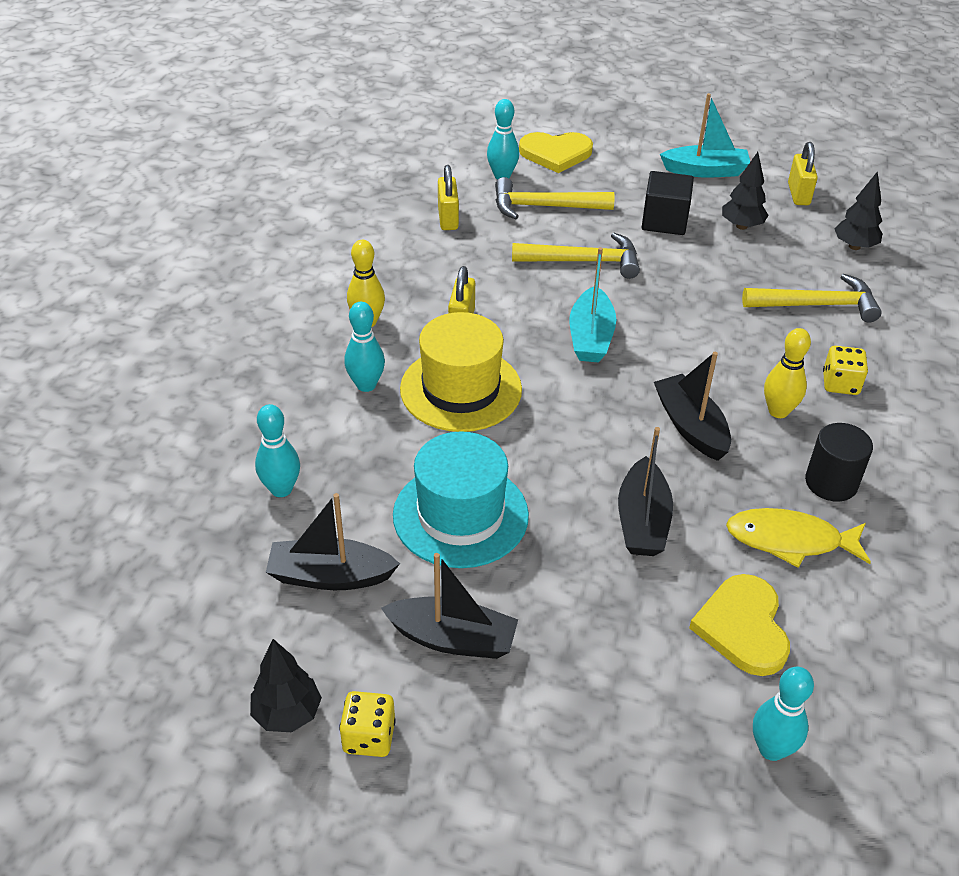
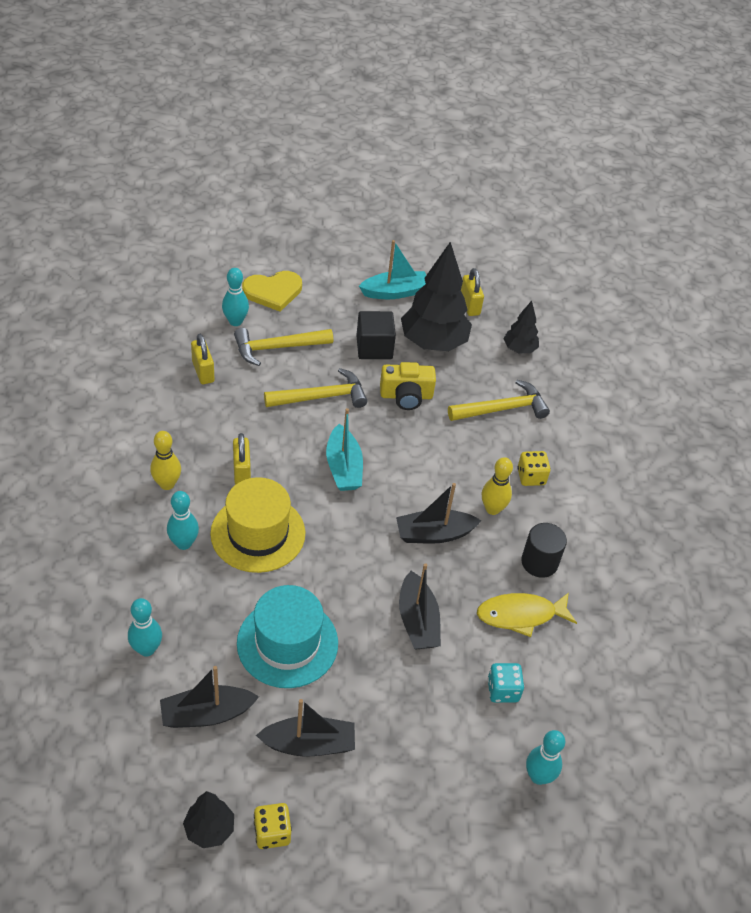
camera: 20 degrees left, 5 degrees up
black boat [654,352,731,461] -> black boat turned 60 degrees counterclockwise [396,483,482,543]
yellow heart [689,574,790,676] -> turquoise dice [488,663,524,703]
black tree [722,152,769,230] -> black tree [401,242,472,351], size x1.95
none -> yellow camera [380,362,436,410]

